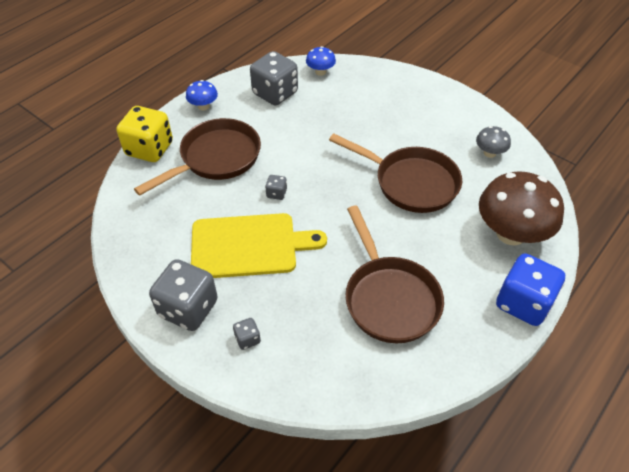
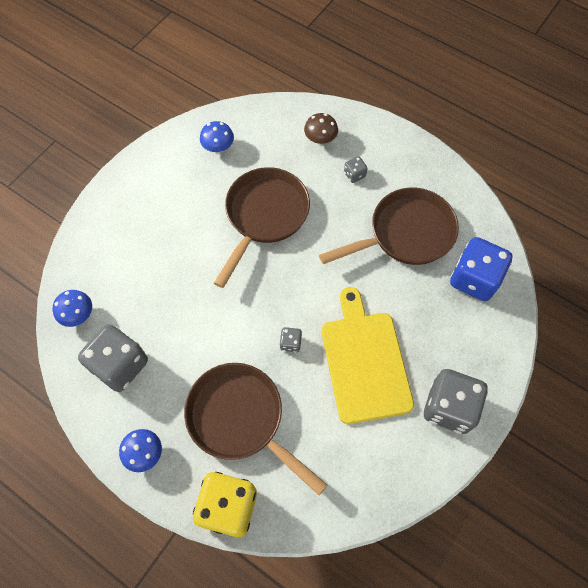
camera: 95 degrees left, 15 degrees up
grey dice [233,318,261,350] -> grey dice moved to [344,156,368,183]
grey mushroom [476,126,511,158] -> blue mushroom [200,121,234,153]
brown mushroom [479,171,564,245] -> brown mushroom [304,113,338,145], size x0.47
blue dice [496,253,566,326] -> blue dice moved to [450,237,513,301]

